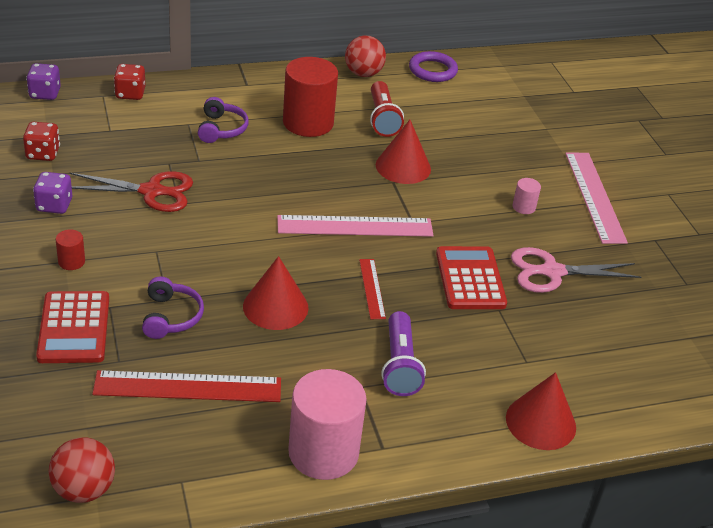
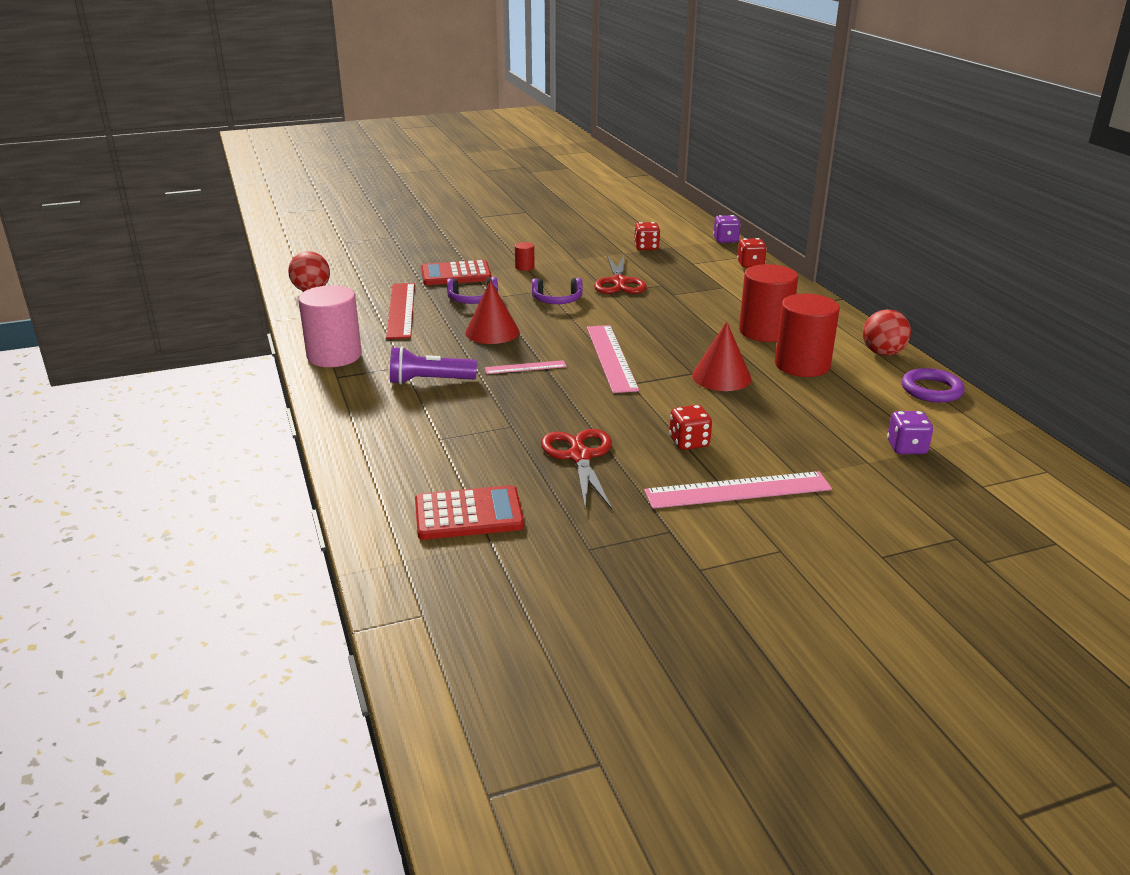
camera: 90 degrees right, 10 degrees down
purple dice [33,172,72,214] -> purple dice moved to [887,411,933,454]
purple headphones [198,97,249,143] -> purple headphones moved to [532,278,583,304]
red ruler [359,259,386,319] -> pink ruler [485,360,567,374]
red flashlight [370,81,404,137] -> red cylinder [775,294,840,377]
red calculator [436,246,507,309] -> red calculator moved to [415,485,524,540]
red cone [506,372,576,450] -> none
pink scissors [511,247,641,293] -> red scissors [541,429,612,509]
pink cylinder [512,178,541,214] -> red dice [669,405,712,450]

